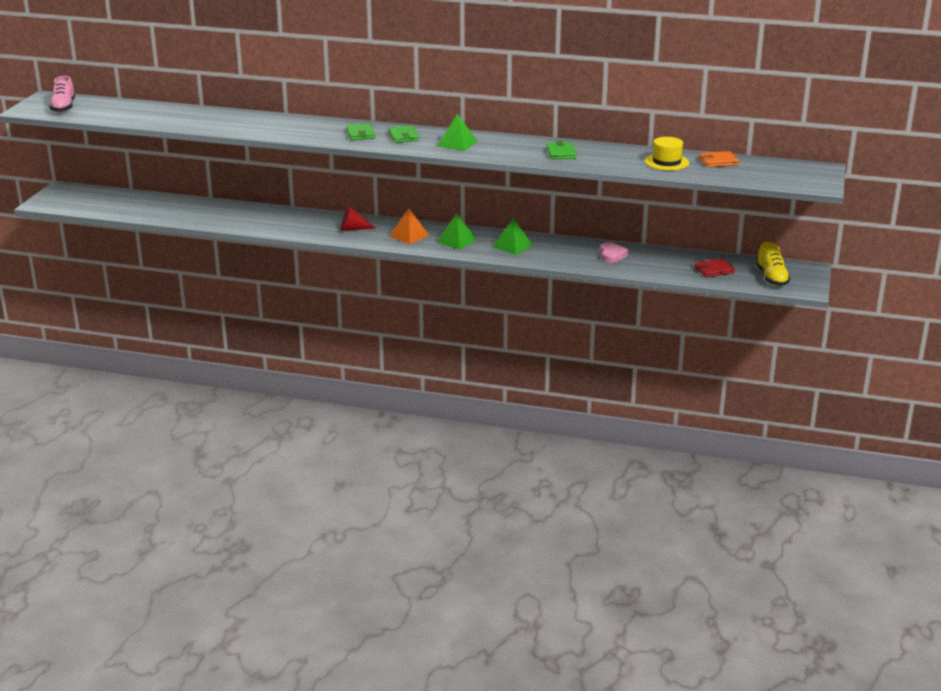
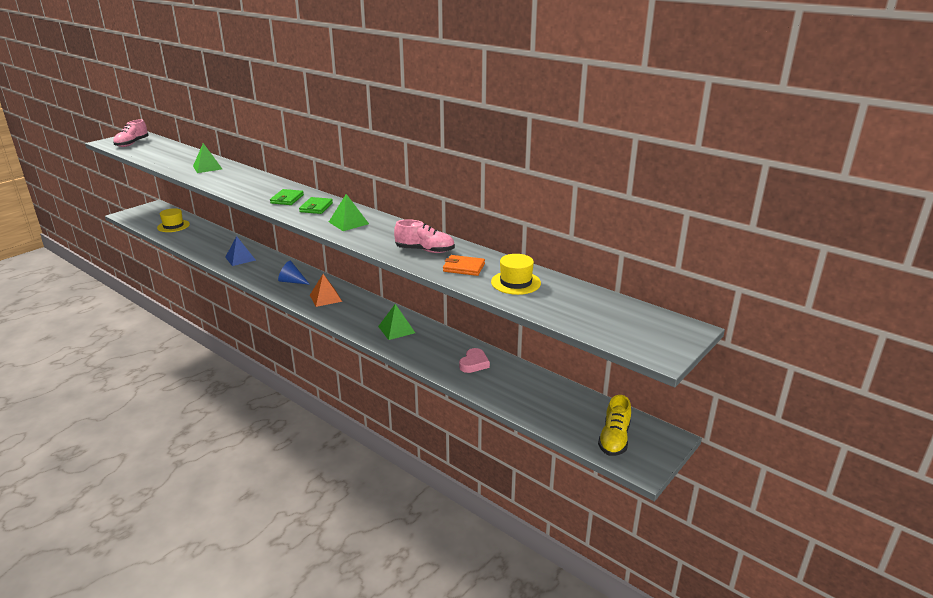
camera: 25 degrees right, 0 degrees up
red cone [341,206,375,231] -> blue cone [278,261,310,285]
green pyramid [436,213,477,250] -> green pyramid moved to [193,143,222,173]
green wallet [546,141,577,159] -> pink shoe [394,219,455,253]
red wallet [694,258,735,278] -> none
orange wallet [698,151,739,167] -> orange wallet moved to [443,255,485,276]
none -> yellow hat [157,208,190,232]
none -> blue pyramid [225,236,256,266]

